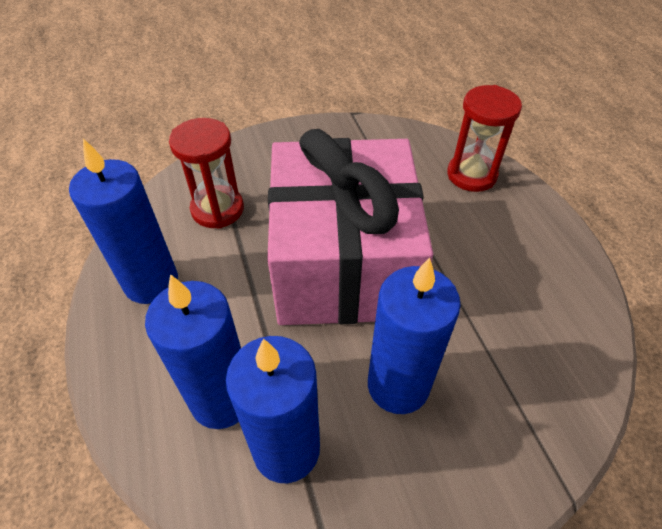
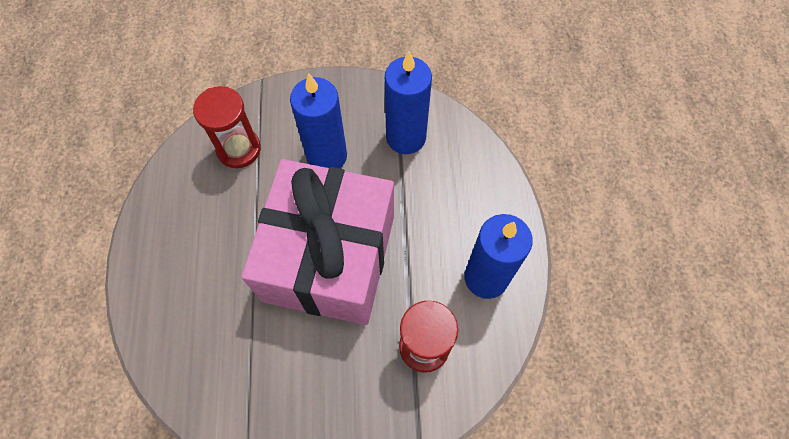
camera: 165 degrees left, 15 degrees up
blue candle [145,274,241,429] -> none
red hourglass [447,85,522,192] -> red hourglass moved to [193,86,261,168]

